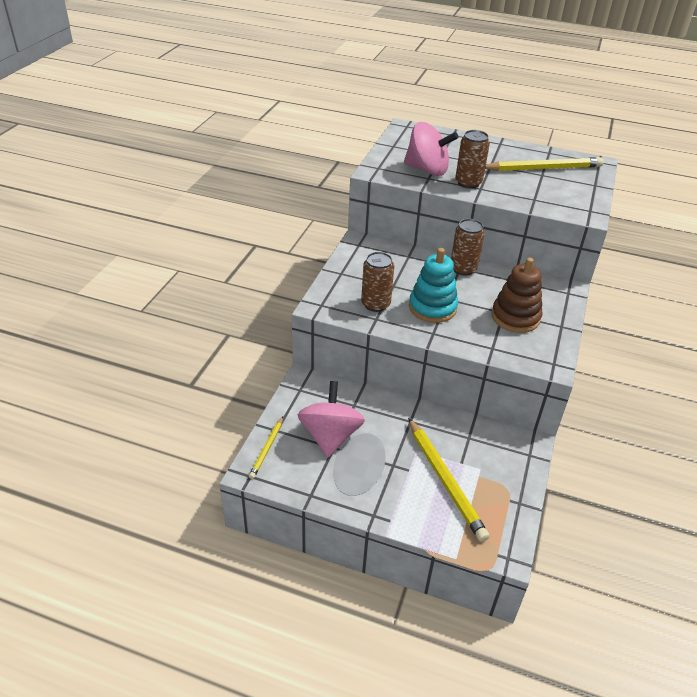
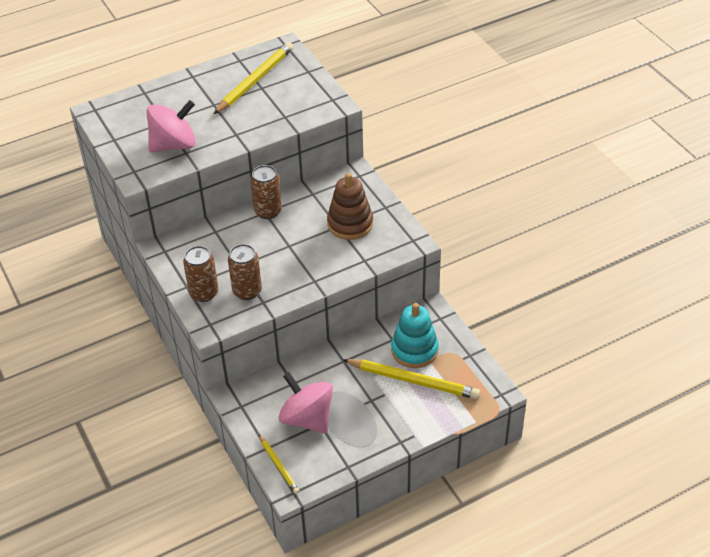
camera: 45 degrees left, 5 degrees up
turquoise stacking toy [409,248,458,323] -> turquoise stacking toy moved to [391,303,439,368]
brown can [455,130,490,189] -> brown can moved to [183,246,218,302]

